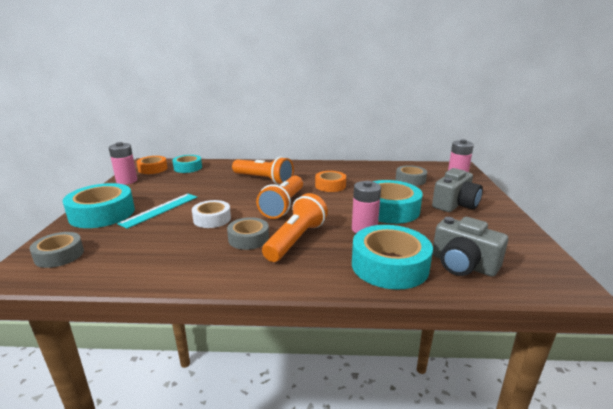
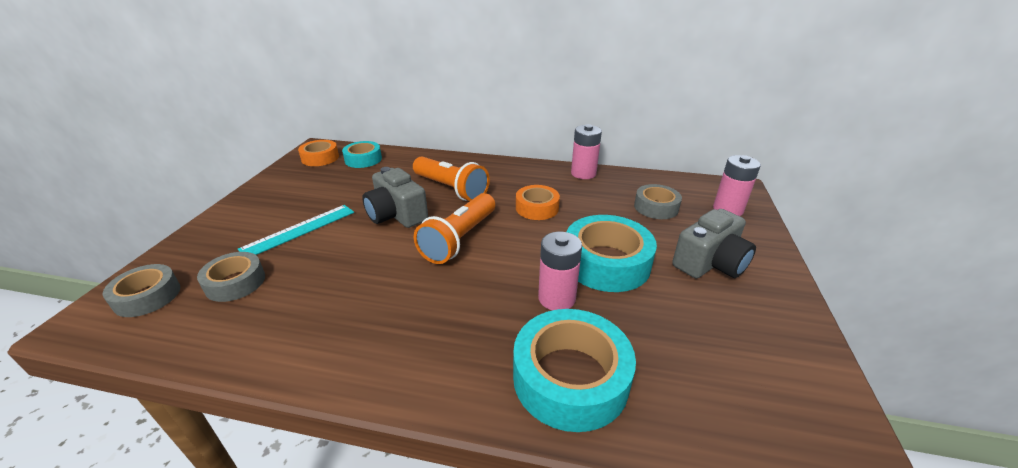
camera: 10 degrees right, 10 degrees up
turquoise tape [63,183,135,228] -> none
pink battery [109,142,137,185] -> pink battery moved to [571,124,602,179]
white tape [192,200,231,228] -> none
grey tape [227,217,269,250] -> grey tape moved to [197,252,265,302]
orange flashlight [262,193,328,262] -> none
grey camera [432,217,508,277] -> grey camera moved to [362,167,428,228]

